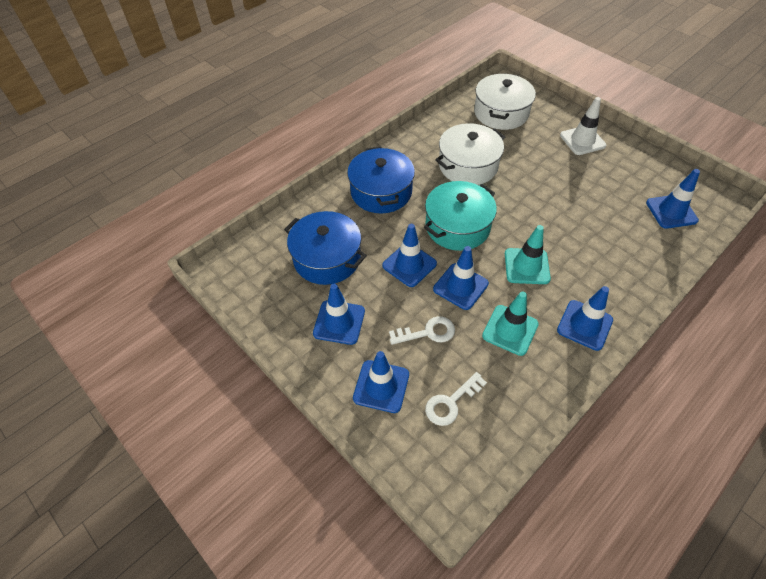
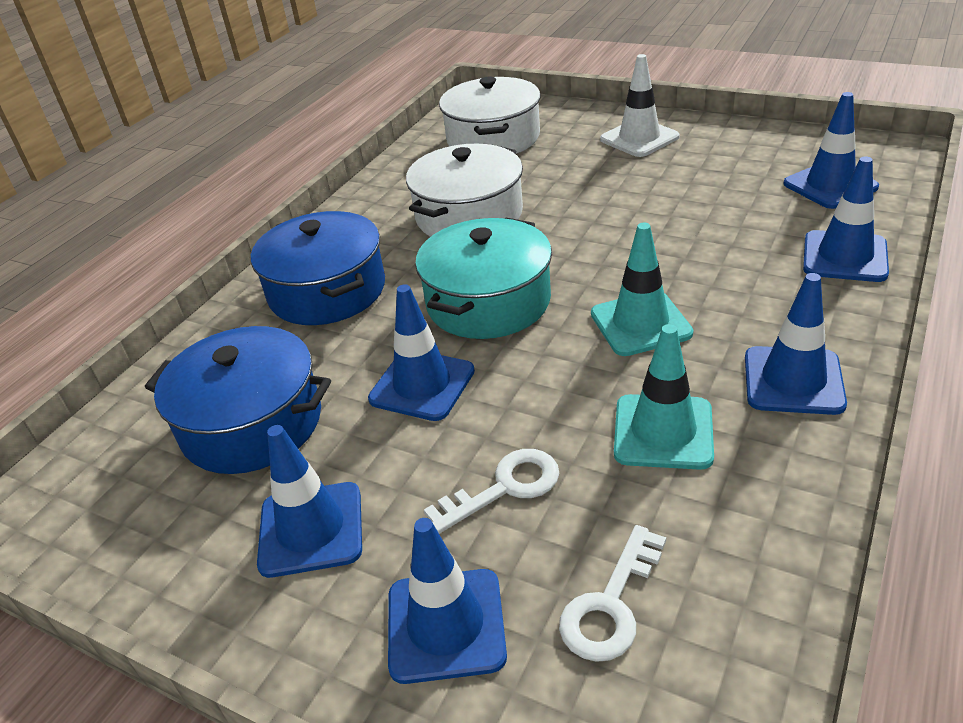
camera: 15 degrees left, 15 degrees down
blue traffic cone [433,246,489,310] -> blue traffic cone moved to [803,156,889,282]

